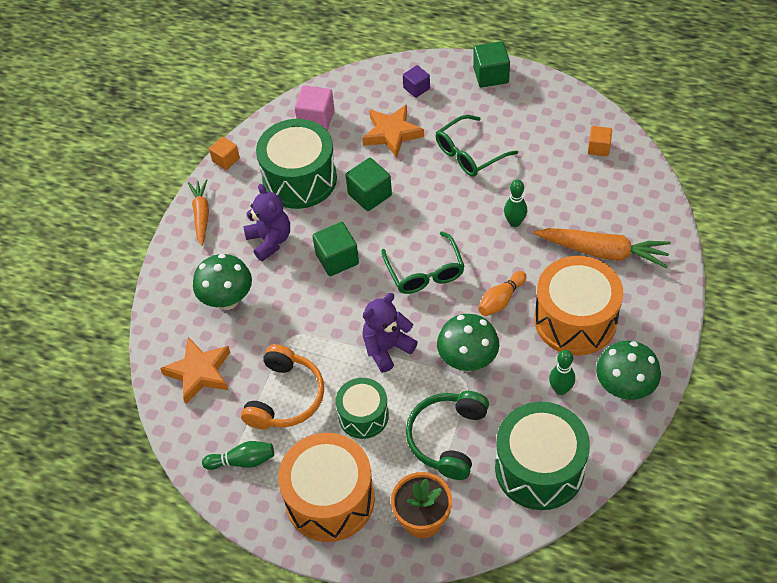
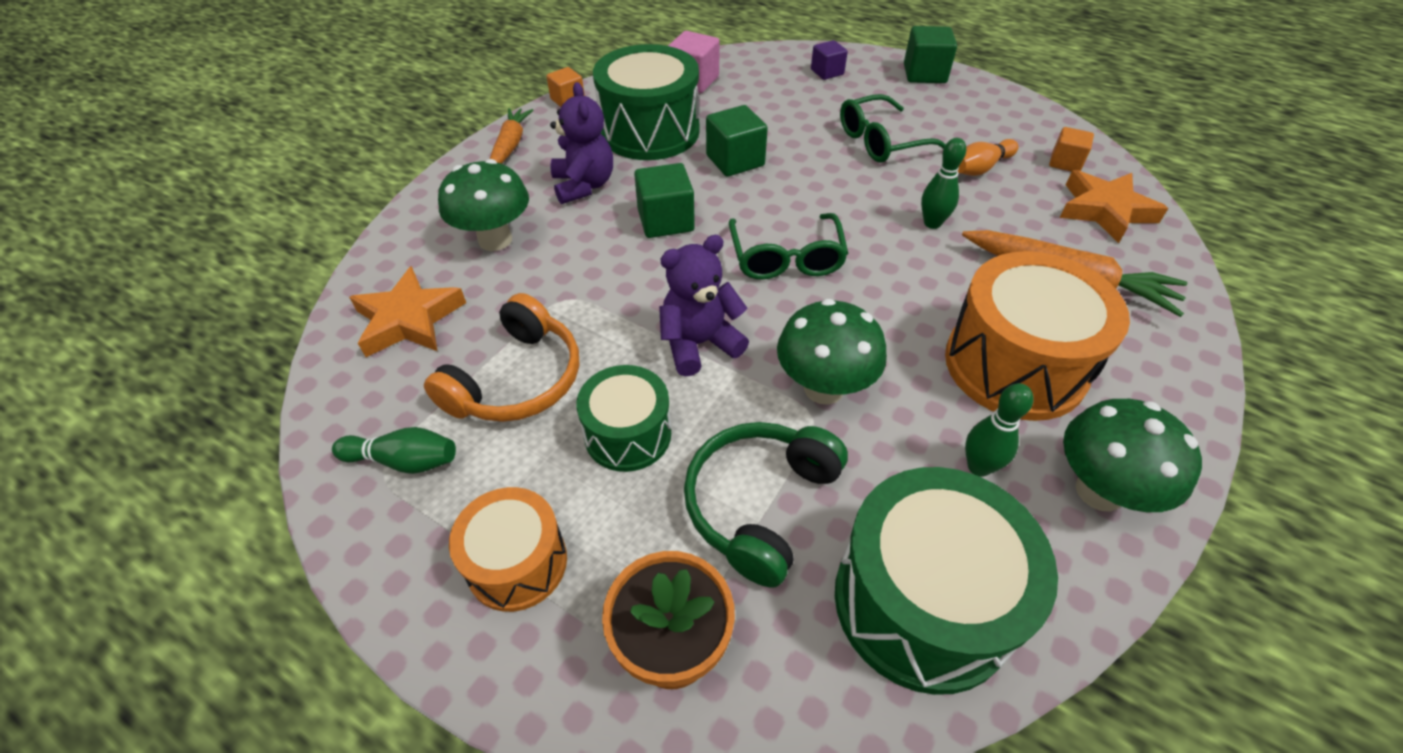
camera: 10 degrees right, 5 degrees down
orange drum [278,433,375,542] -> orange drum [449,487,567,612], size x0.59
orange star [362,104,424,158] -> orange star moved to [1060,170,1168,243]
orange bowling pin [478,271,527,316] -> orange bowling pin moved to [958,139,1018,176]

